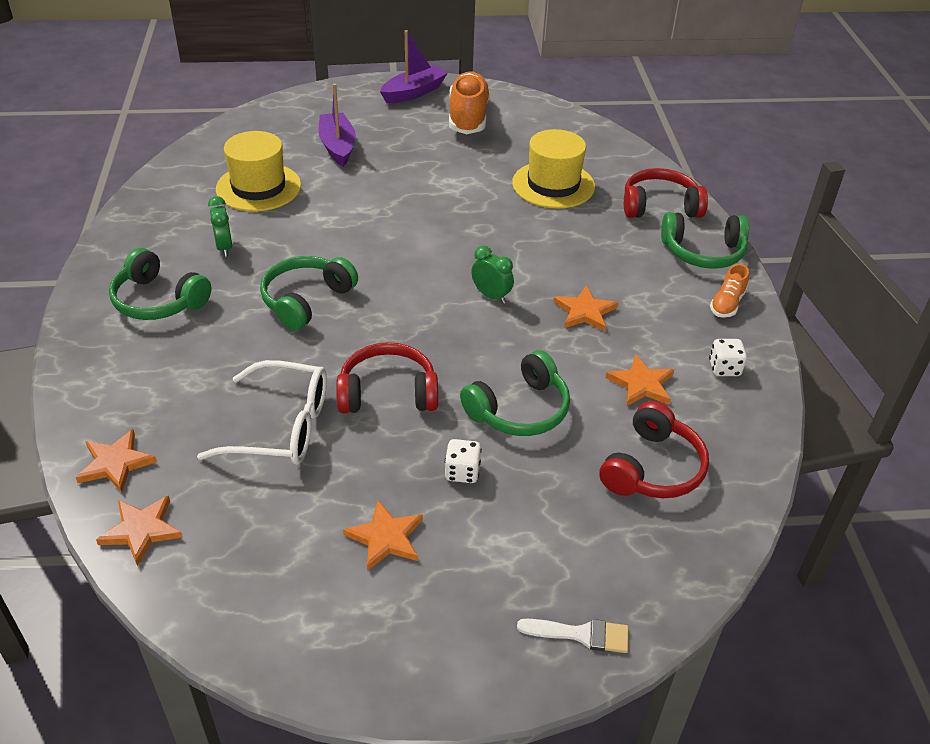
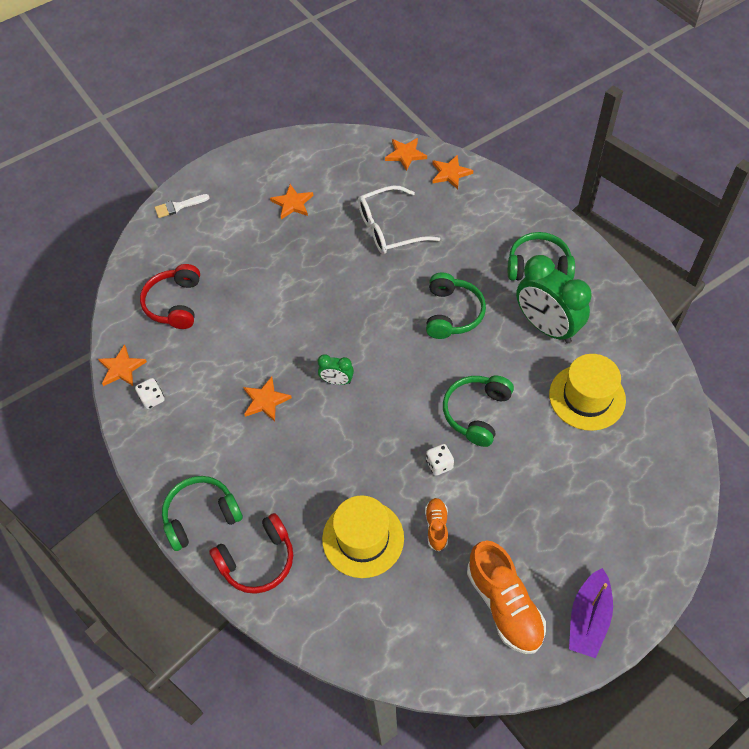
camera: 155 degrees right, 15 degrees up
green clock [208,196,233,257] -> green clock [516,255,592,344], size x2.17
purple boat [319,83,356,167] -> none
red headphones [336,342,438,413] -> none
white dice [445,439,482,483] -> white dice moved to [426,444,454,476]
green headphones [460,350,570,436] -> green headphones moved to [443,376,514,447]
orange star [606,354,674,406] -> orange star moved to [98,344,147,386]
orange shoe [710,264,749,318] -> orange shoe moved to [425,498,448,551]

